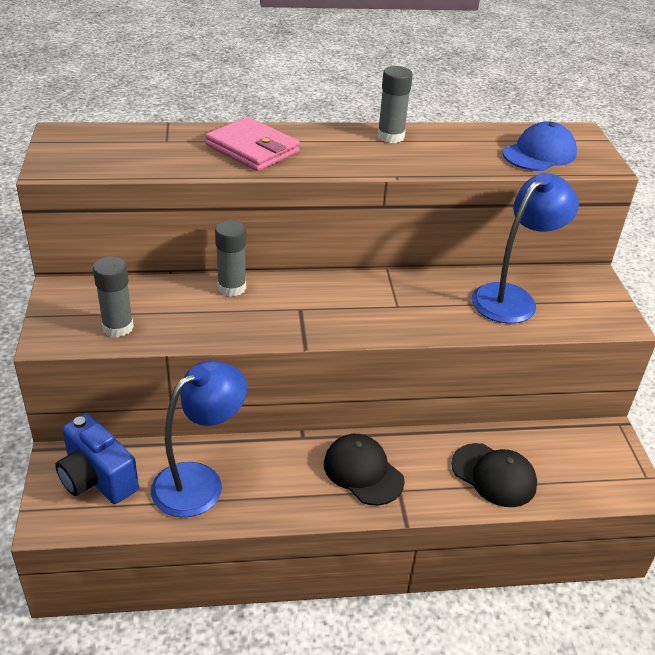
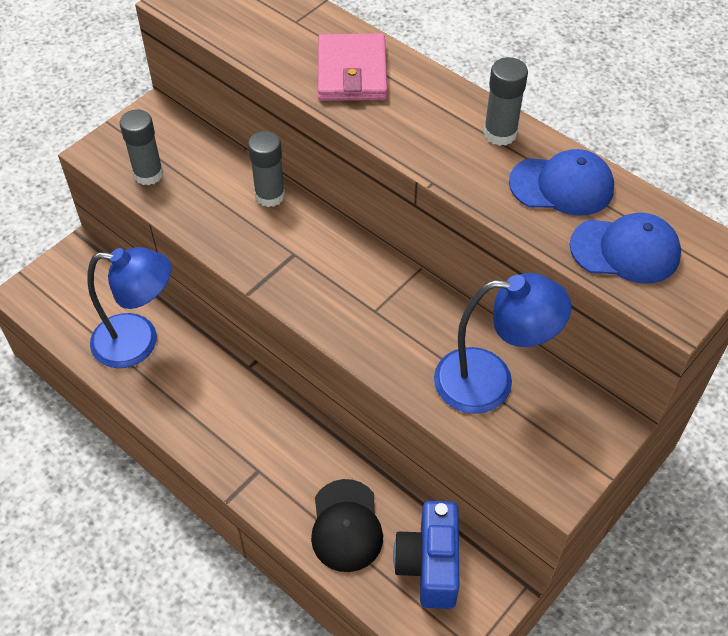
camera: 50 degrees right, 15 degrees up
blue camera [55,414,139,504] -> blue camera moved to [393,501,459,609]
black cap [324,434,405,505] -> none
none -> blue cap [509,149,614,216]

